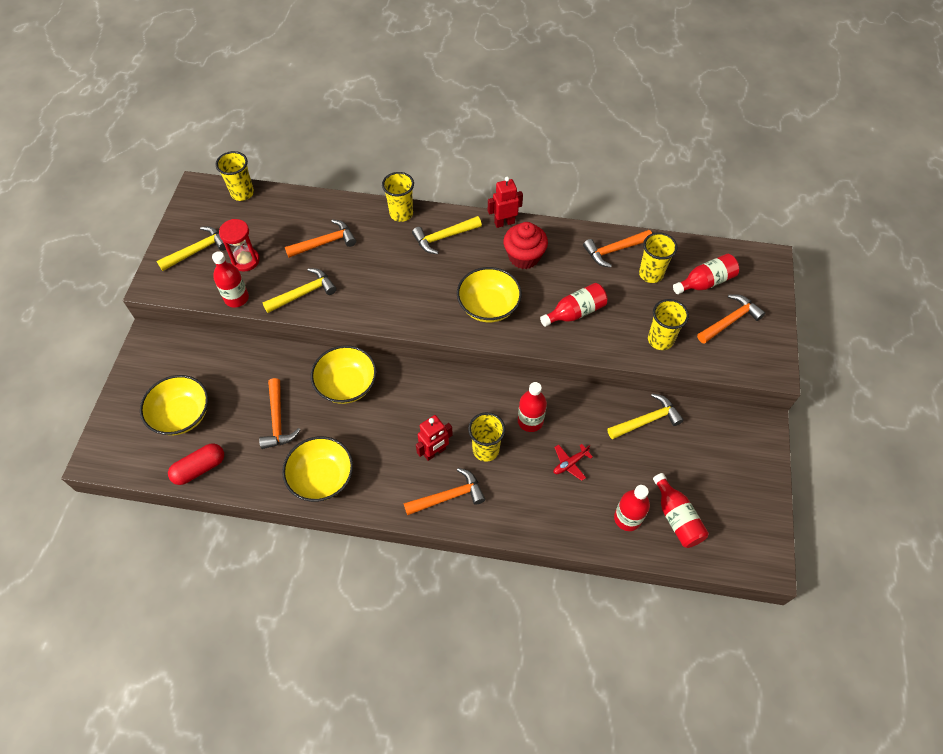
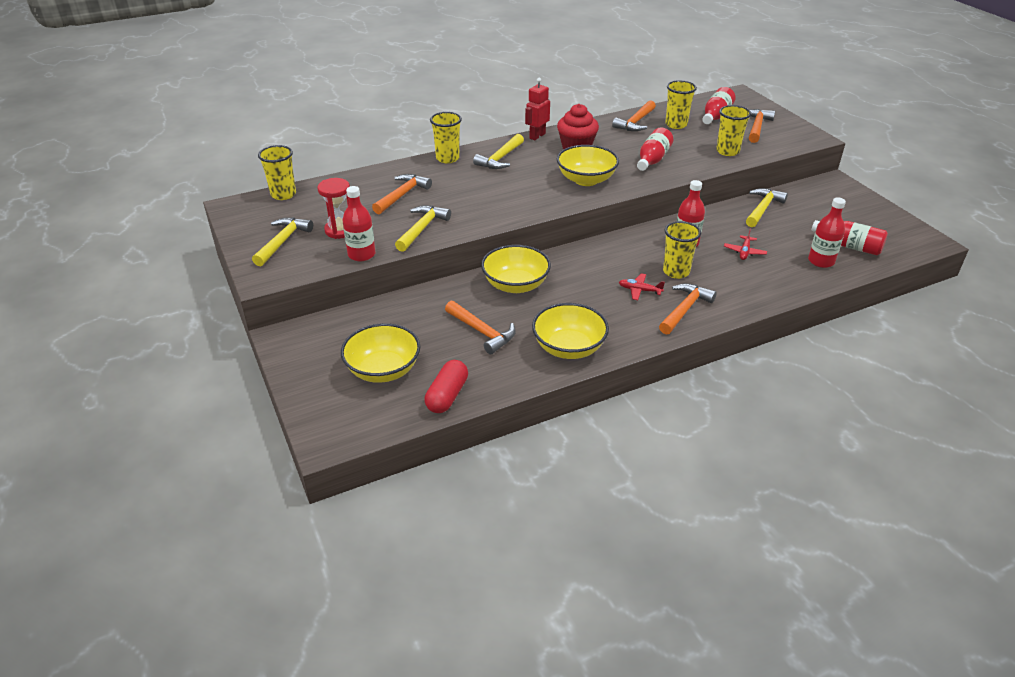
camera: 35 degrees left, 20 degrees down
red robot [416,415,453,461] -> red plane [619,273,665,300]

